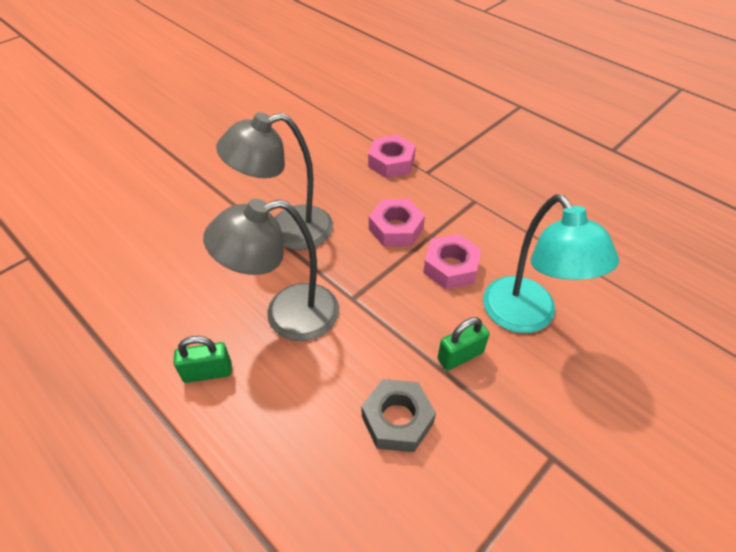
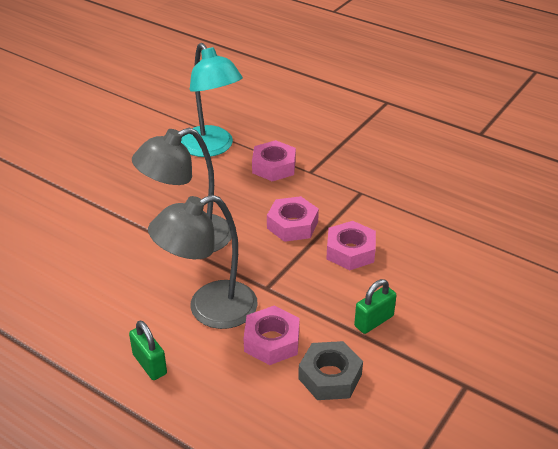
camera: 10 degrees left, 10 degrees down
green padlock [173,336,232,383] -> green padlock turned 75 degrees clockwise [129,321,167,380]
turquoise lamp [483,194,619,333] -> turquoise lamp moved to [181,43,243,157]
none -> pink nut [244,306,300,365]

